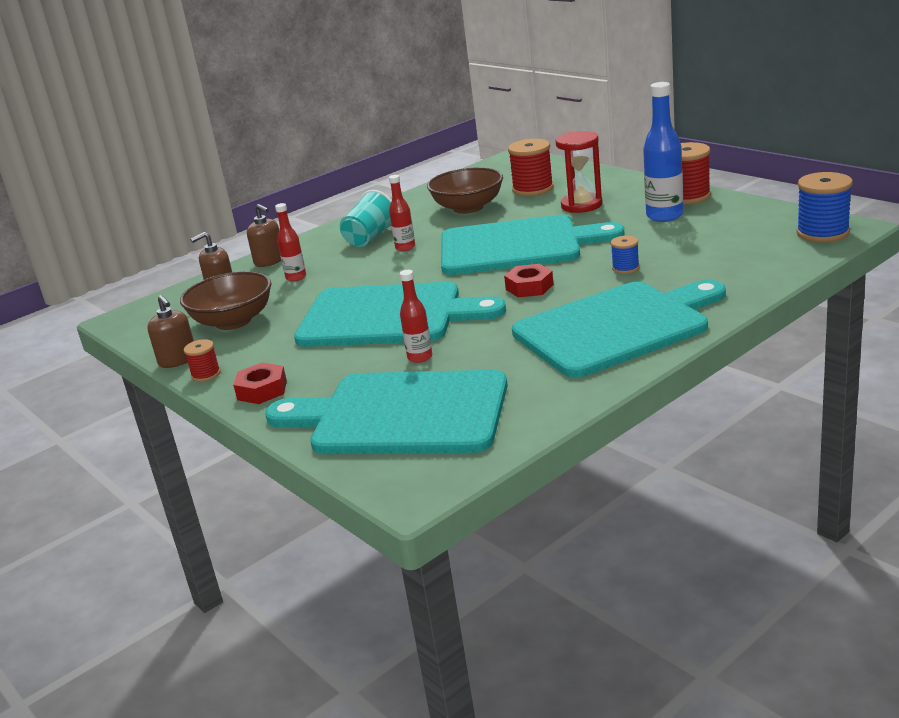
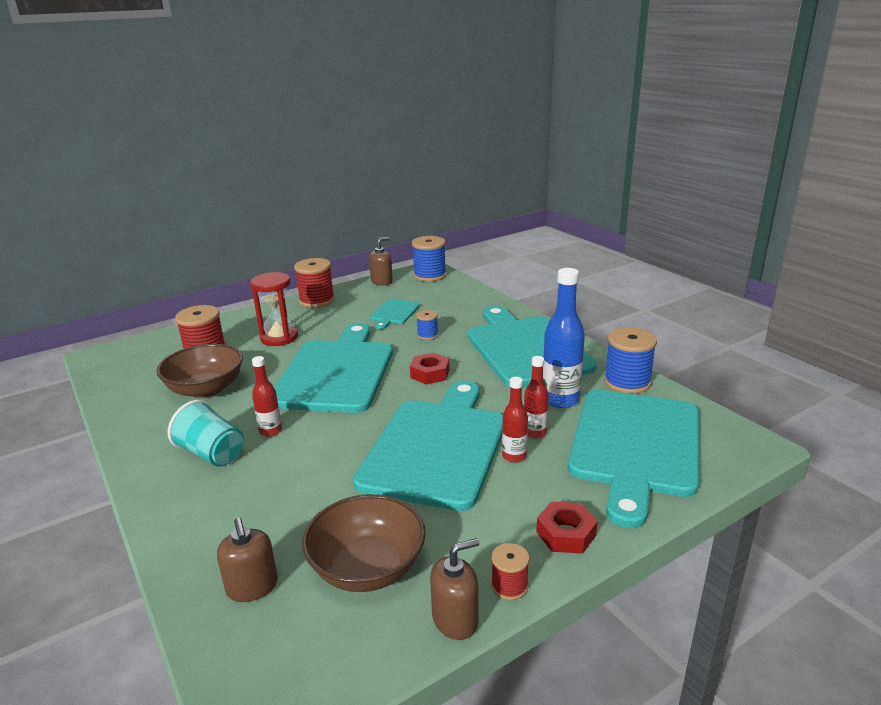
camera: 85 degrees left, 0 degrees up
brown soap dispenser [247,204,281,267] -> brown soap dispenser moved to [369,237,393,286]
red bottle [275,203,306,281] -> red bottle moved to [502,377,528,463]
blue bottle [643,82,683,222] -> blue bottle moved to [543,268,585,408]
none -> turquoise cutting board [370,299,420,330]
none -> blue spool [604,327,657,394]

